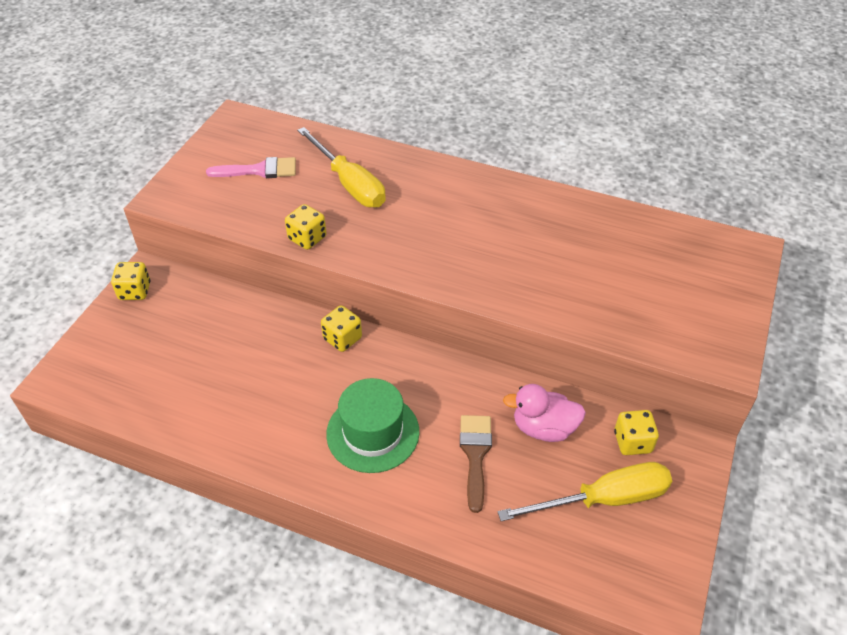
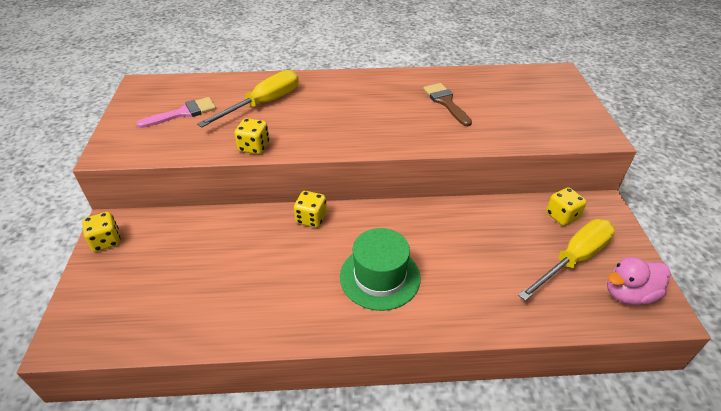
camera: 25 degrees left, 5 degrees down
yellow screwdriver [297,127,386,208] -> yellow screwdriver turned 75 degrees counterclockwise [197,70,299,128]
brown brush [460,415,492,513] -> brown brush moved to [423,83,472,126]
pink duck [503,384,586,442] -> pink duck moved to [607,257,671,305]

